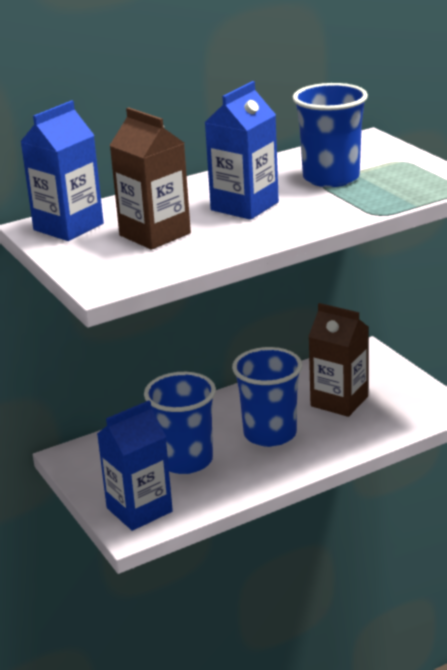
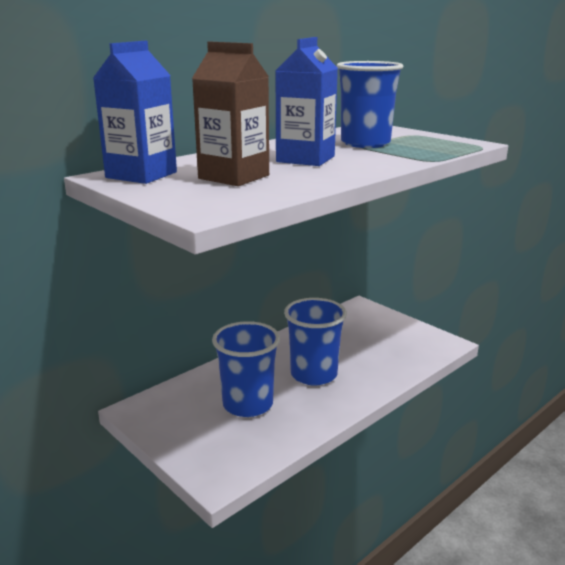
camera: 15 degrees left, 5 degrees down
blue carton [97,400,173,531] -> none
brown carton [308,303,368,417] -> none

